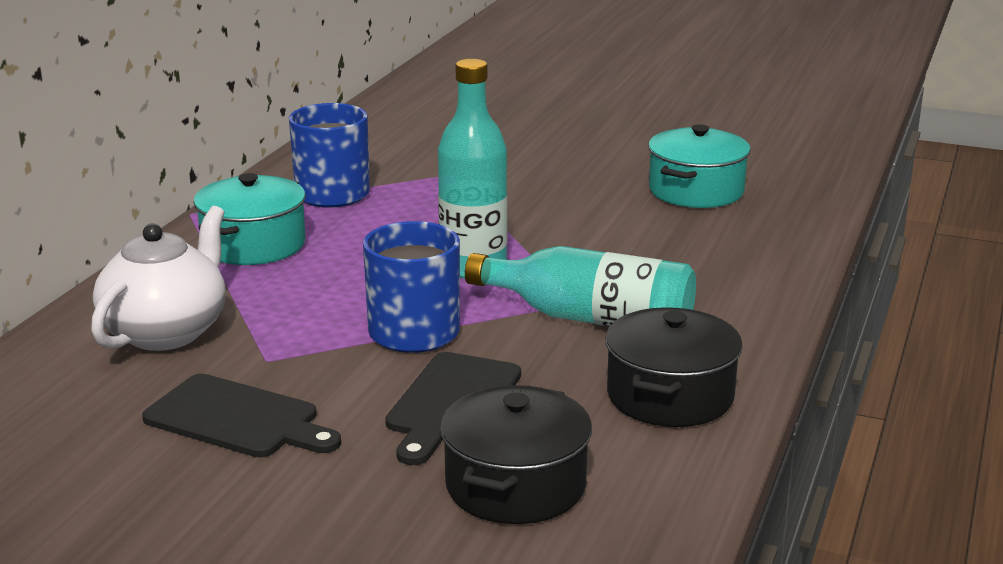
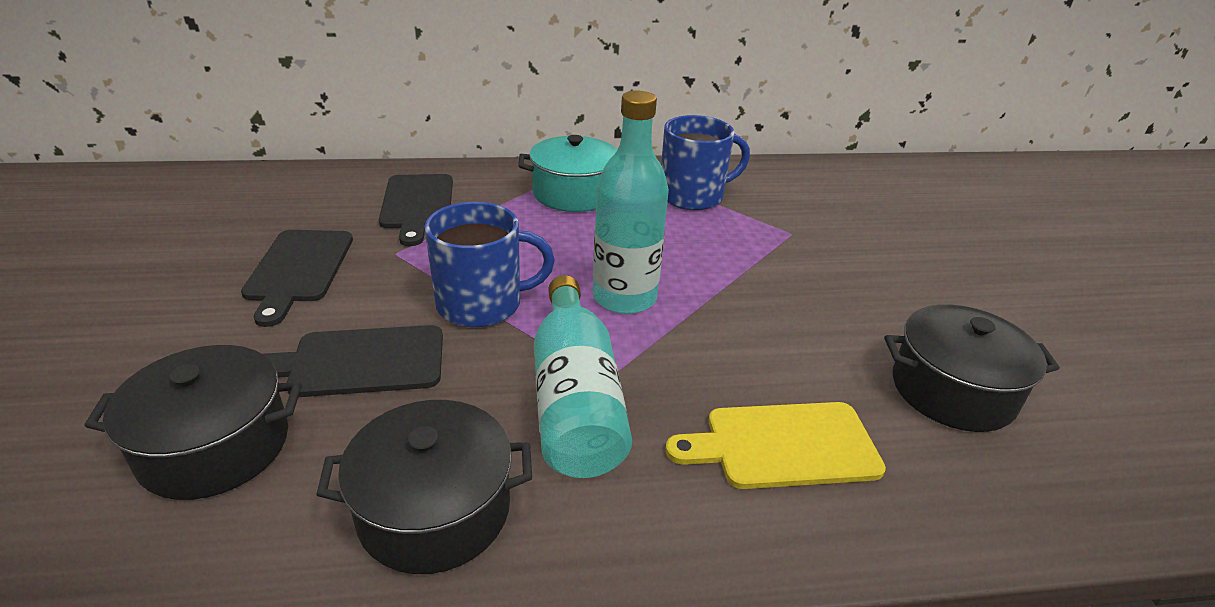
camera: 60 degrees right, 10 degrees up
white teapot [91,206,226,351] -> black cutting board [379,174,453,246]
turquoise pot [648,124,751,208] -> black pot [884,304,1060,432]
none -> yellow cutting board [666,402,886,489]

